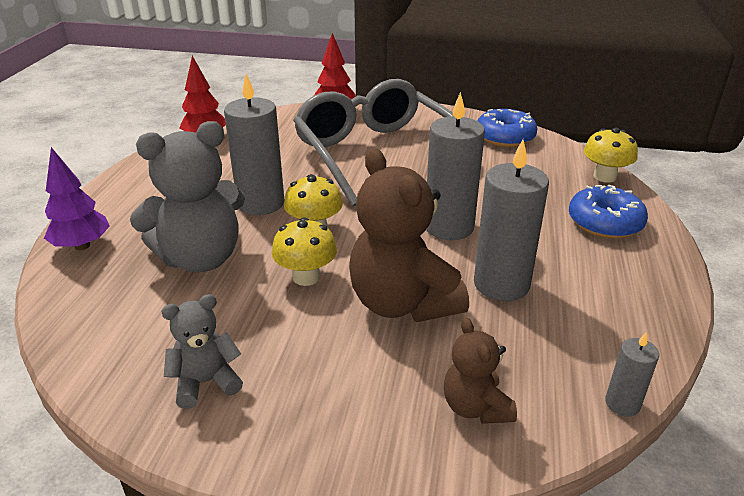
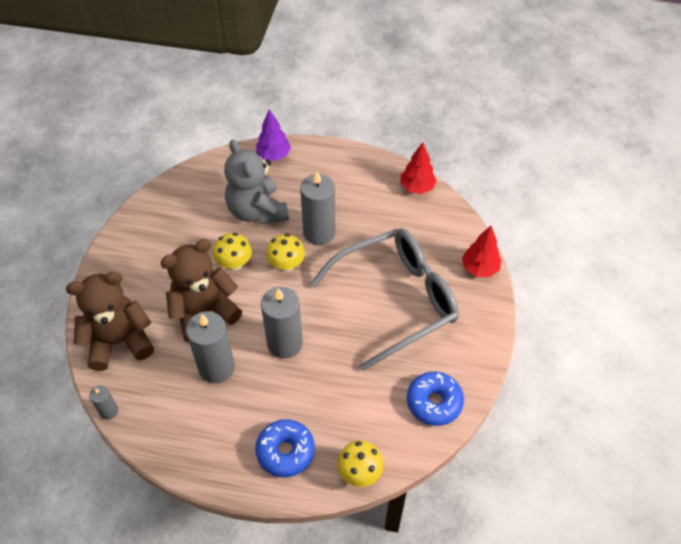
camera: 90 degrees right, 20 degrees up
grey teddy bear [161,294,243,409] -> none
brown teddy bear [444,318,517,424] -> brown teddy bear [66,272,154,371], size x1.87

